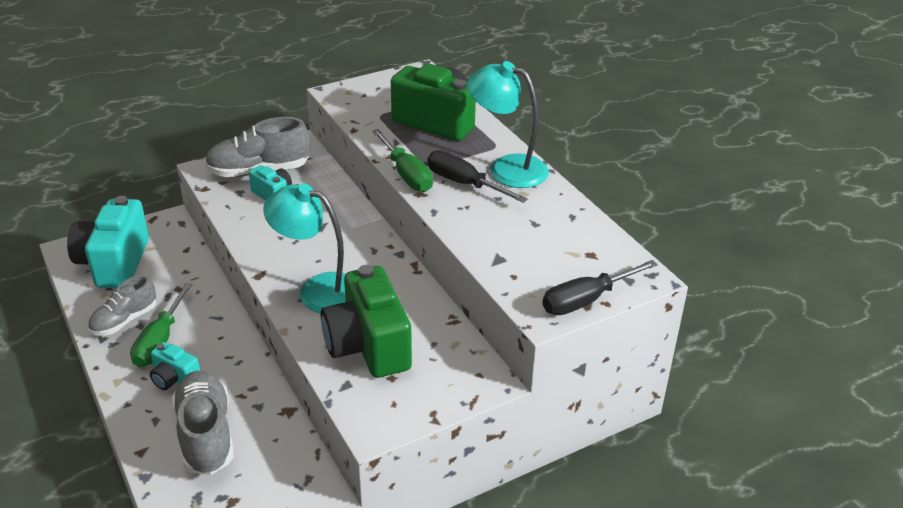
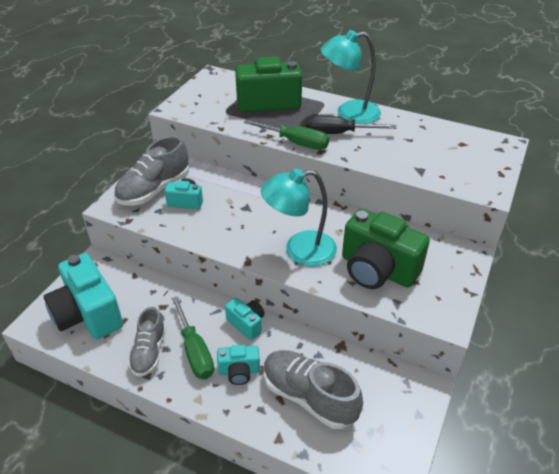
camera: 35 degrees left, 5 degrees up
black screwdriver [542,260,658,315] -> none
none -> turquoise camera [225,298,265,340]

